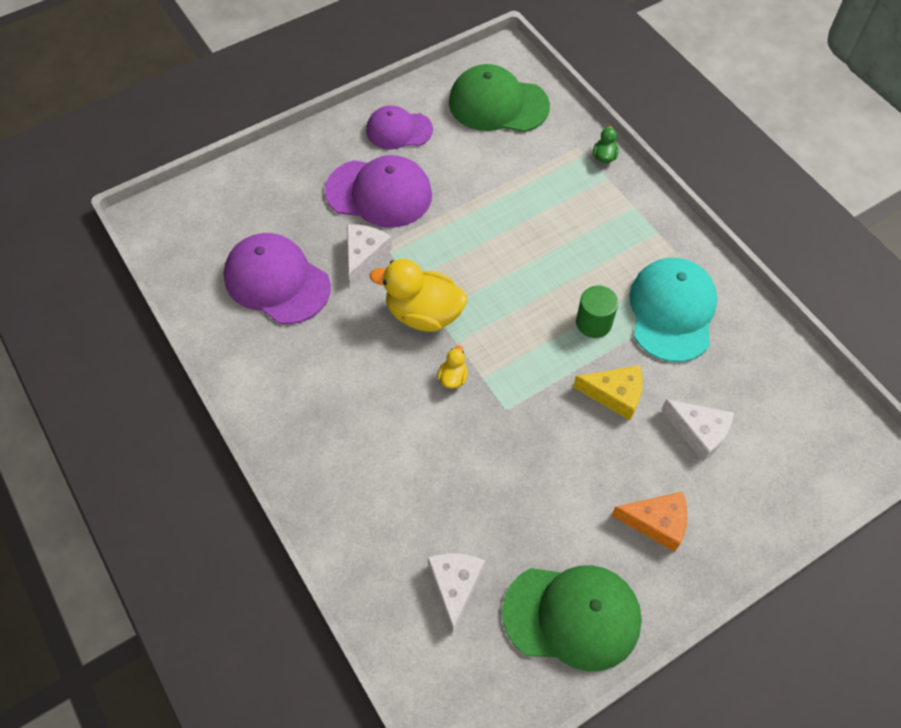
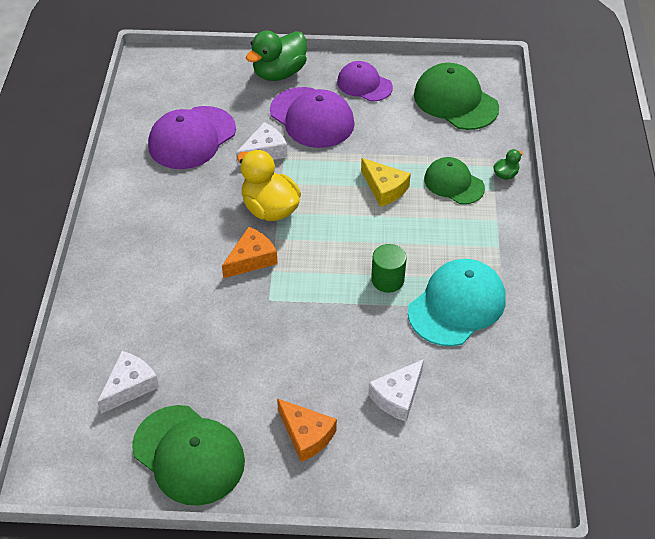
camera: 35 degrees right, 10 degrees down
purple cap [224,233,331,324] -> purple cap turned 120 degrees counterclockwise [148,106,236,169]
yellow duck [438,345,468,389] -> orange cheese [222,227,278,278]
yellow cheese [573,365,643,421] -> yellow cheese moved to [361,158,411,207]
white cheese [661,399,734,462] -> white cheese turned 60 degrees clockwise [368,359,424,422]
none -> green duck [246,31,307,81]
none -> green cap [424,157,485,204]

